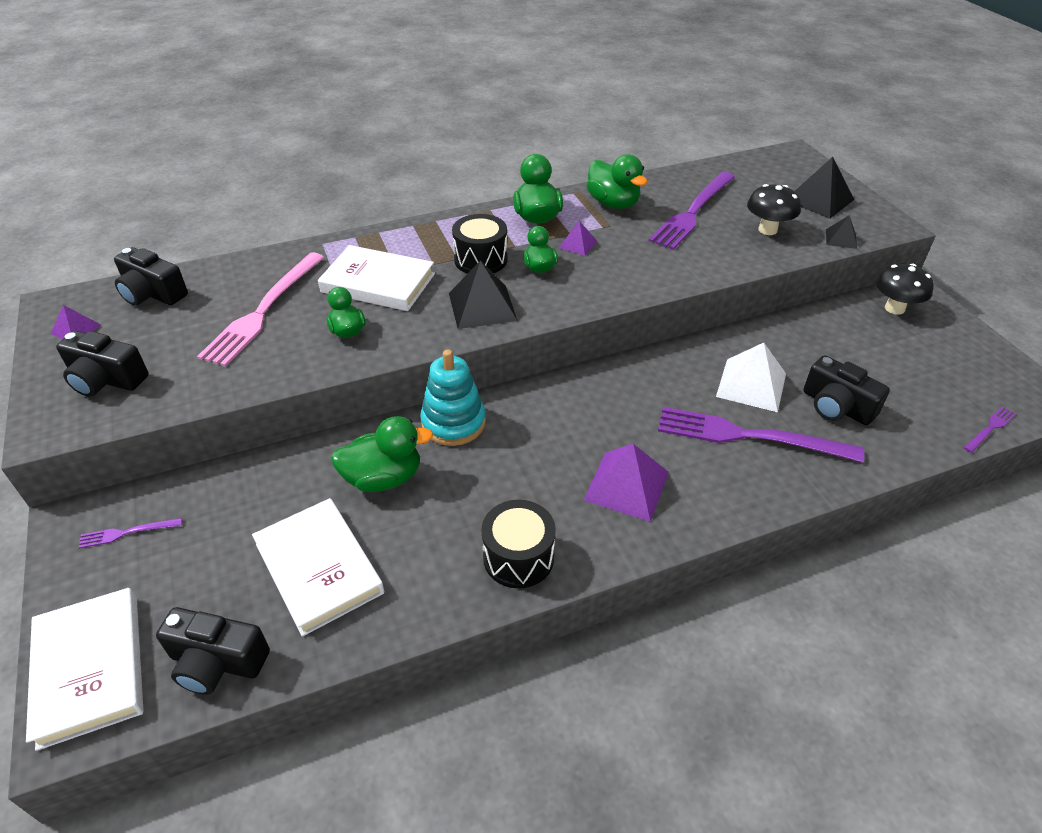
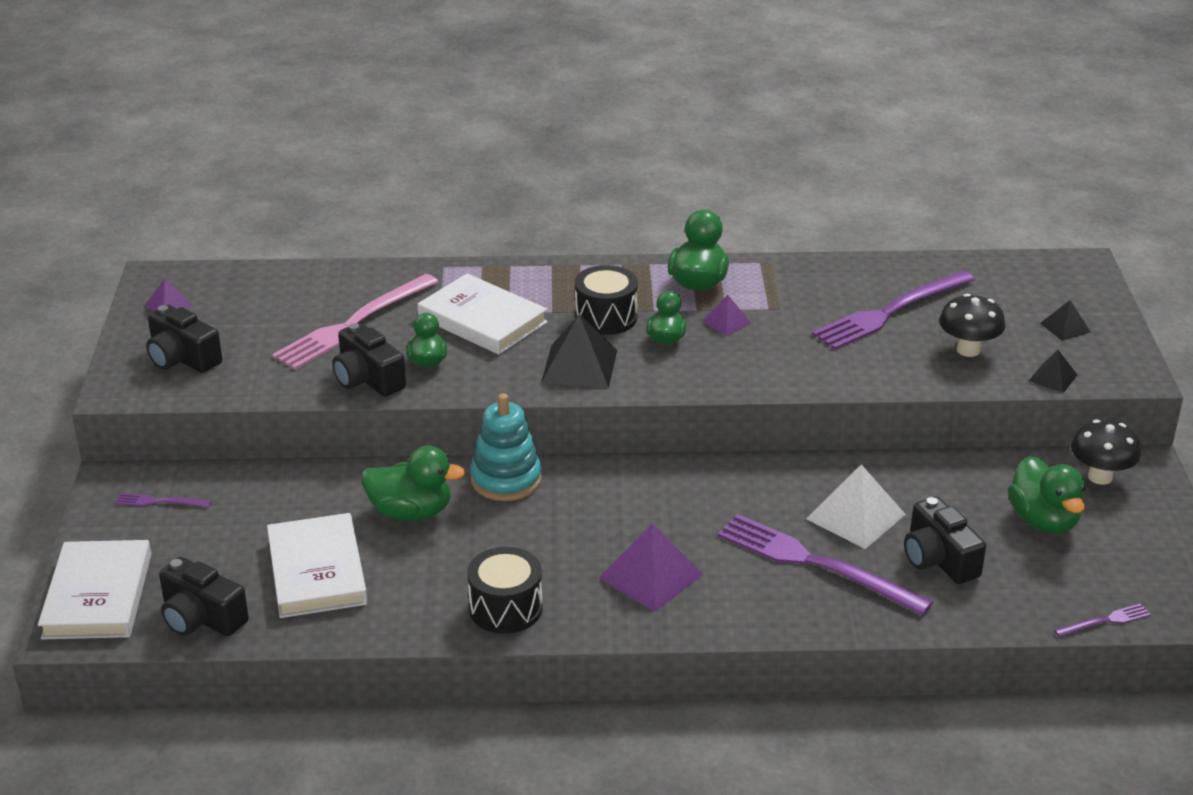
camera: 20 degrees right, 10 degrees down
black camera [114,247,188,306] -> black camera moved to [332,323,406,397]
green duck [587,154,647,209] -> green duck moved to [1008,456,1085,534]
black pyramid [795,157,854,219] -> black pyramid [1040,300,1091,341], size x0.55

